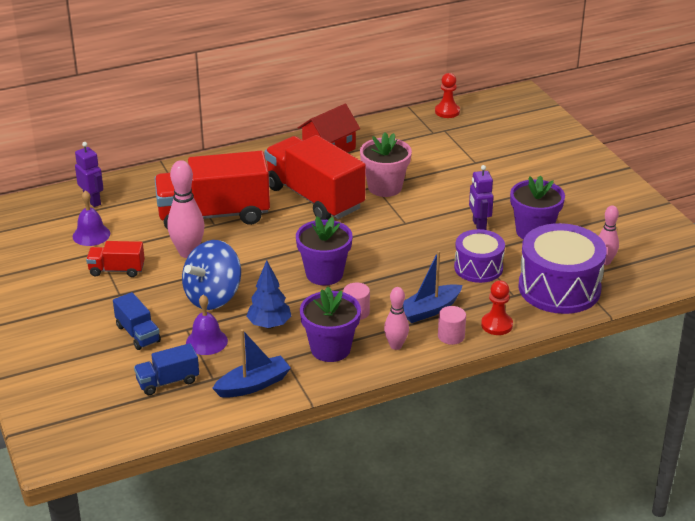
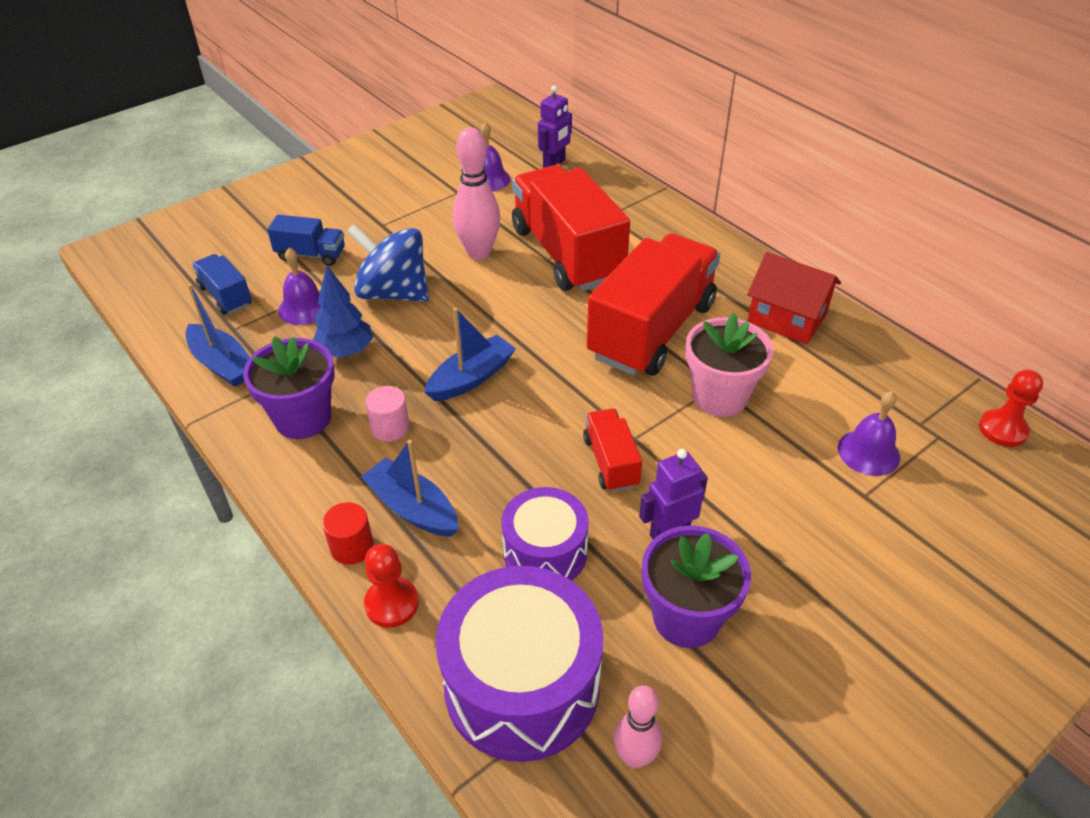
camera: 75 degrees right, 10 degrees up
red truck [86,241,145,277] -> red truck moved to [583,408,642,492]
blue truck [113,292,161,350] -> blue truck turned 120 degrees counterclockwise [267,215,345,266]
purple flower pot [296,216,353,285] -> blue boat [424,308,516,401]
pink bowling pin [384,287,409,350] -> none
pink cylinder [438,306,466,345] -> red cylinder [322,502,374,565]
none -> purple bell [838,391,900,476]

